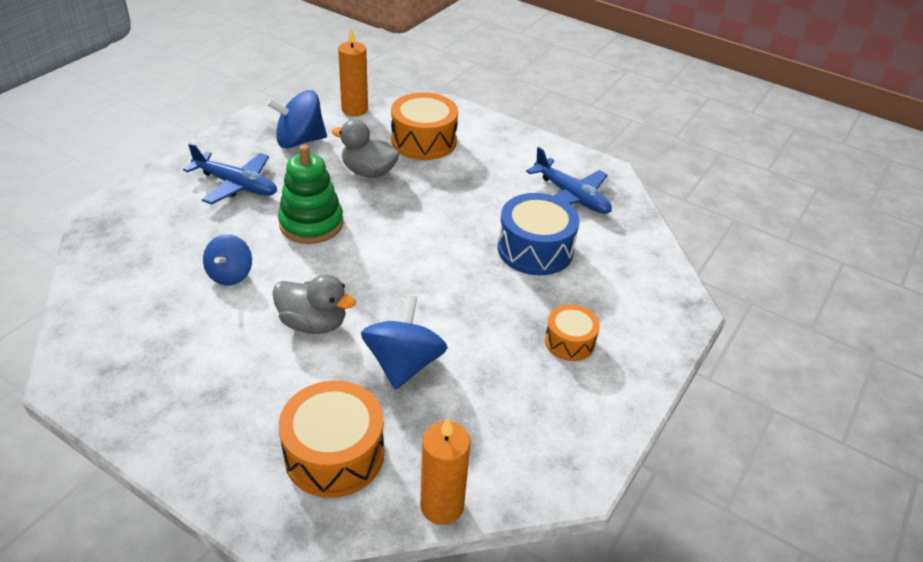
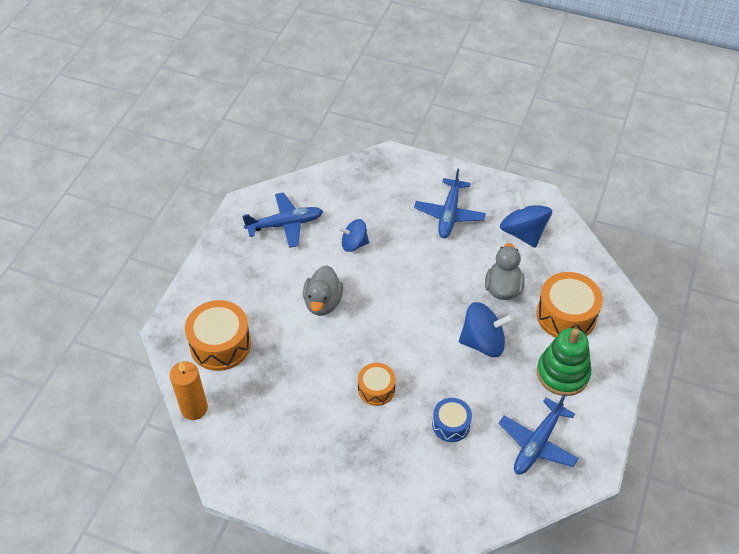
camera: 80 degrees right, 10 degrees up
green stacking toy [278,145,343,244] -> green stacking toy moved to [537,328,591,396]
orange candle [338,28,368,116] -> none
blue spinning top [361,295,448,390] -> blue spinning top moved to [459,302,514,357]
blue drum [498,193,580,275] -> blue drum [432,398,472,442], size x0.59
orange drum [545,304,600,361] -> orange drum moved to [358,363,396,406]
none -> blue plane [242,192,323,248]

